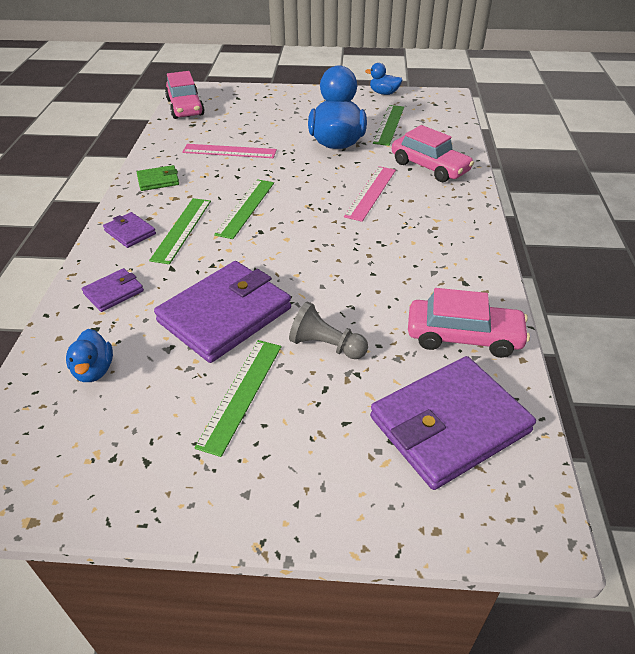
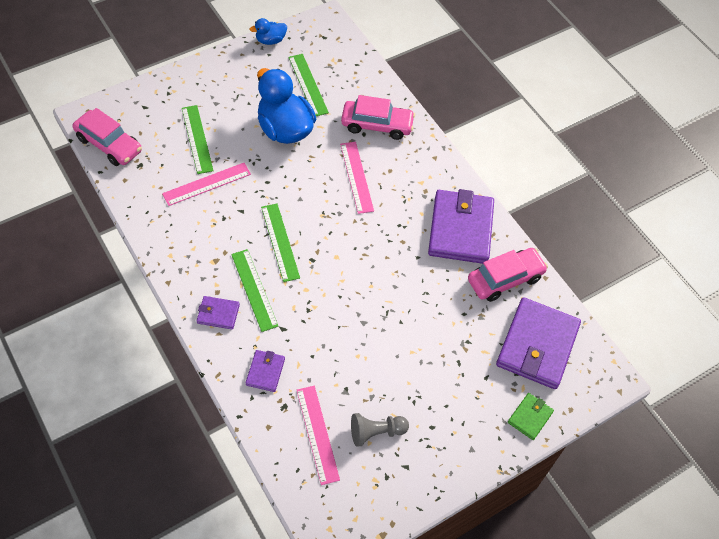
camera: 40 degrees left, 15 degrees up
blue duck [66,329,113,382] -> pink ruler [297,386,340,485]
green wallet [137,165,179,191] -> green wallet moved to [508,393,554,440]
purple wallet [154,261,291,363] -> purple wallet moved to [428,189,494,264]
green ruler [194,340,281,457] -> green ruler moved to [182,105,214,174]
grey pawn [289,301,368,359] -> grey pawn moved to [351,413,409,447]

